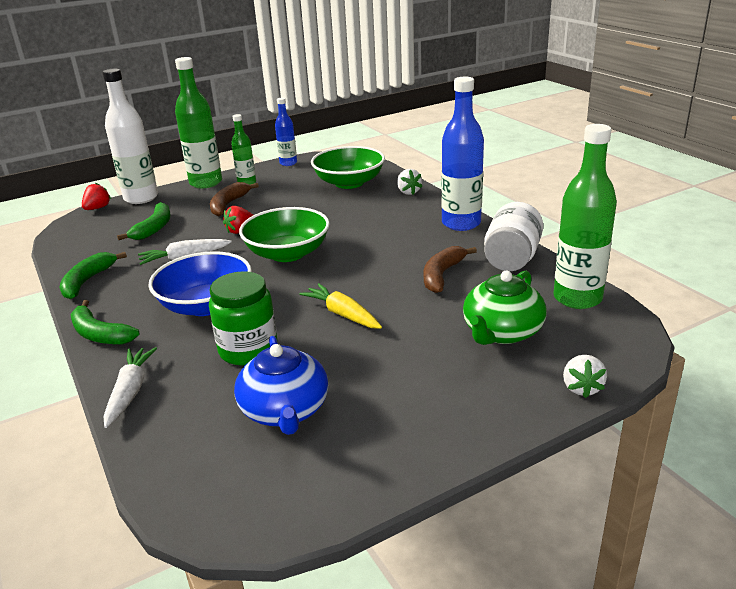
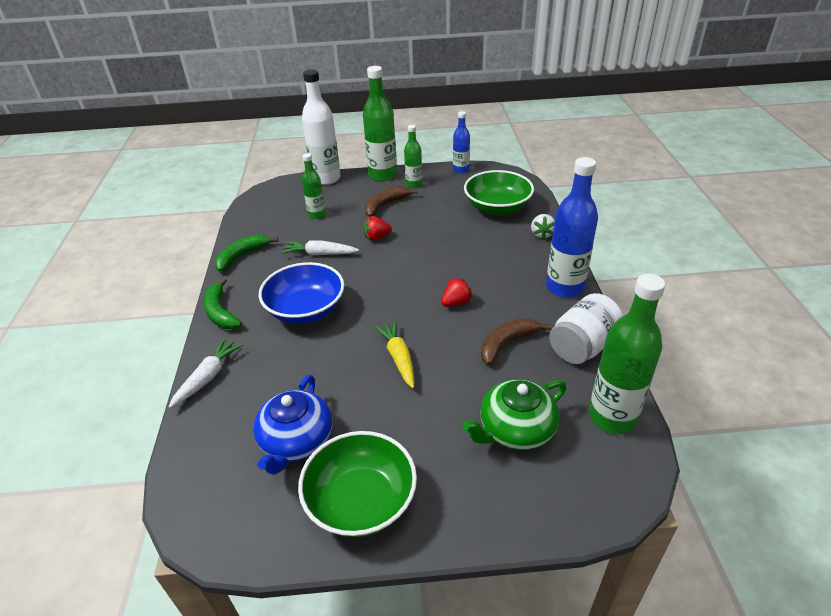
camera: 25 degrees right, 10 degrees up
red strawberry [82,183,111,210] -> red strawberry moved to [441,278,473,307]
green banana [117,202,171,240] -> green bottle [302,153,326,219]
green jar [209,271,278,366] -> none
green bowl [239,207,330,262] -> green bowl moved to [298,431,417,537]
white strawberry [563,355,607,398] -> none

